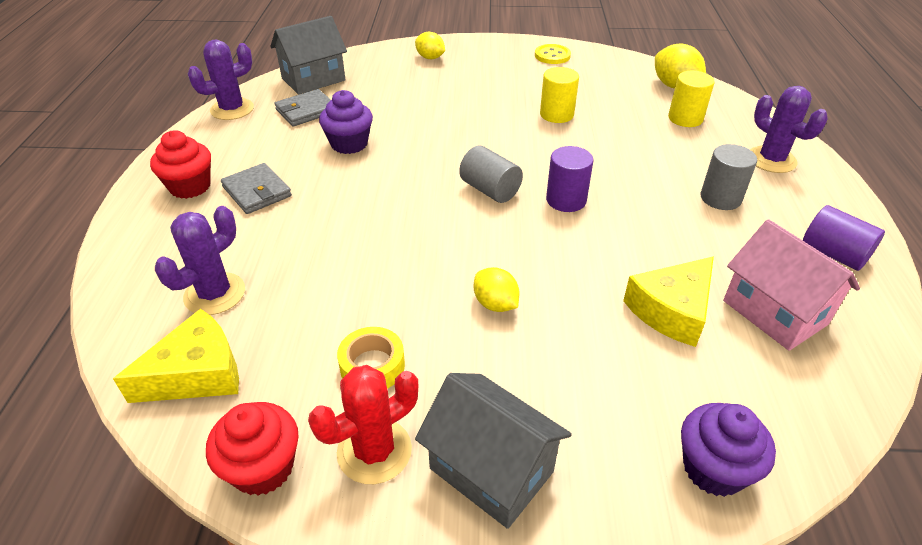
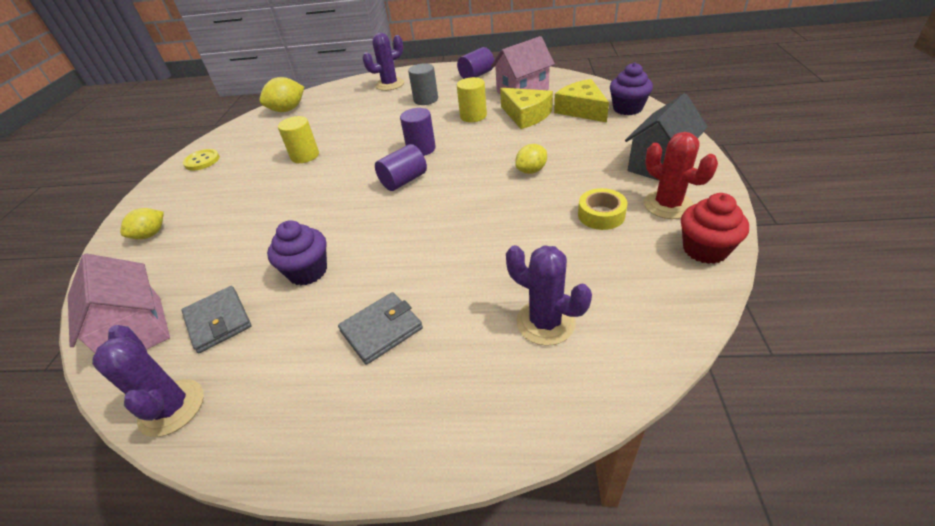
camera: 85 degrees left, 0 degrees up
yellow cheese [113,309,239,403] -> yellow cheese moved to [554,79,609,122]
red cupcake [150,130,211,199] -> none
grey house [270,16,347,94] -> pink house [68,253,170,353]
grey cylinder [459,146,523,203] -> purple cylinder [375,144,427,191]
yellow cylinder [668,71,715,127] -> yellow cylinder moved to [457,77,487,122]

